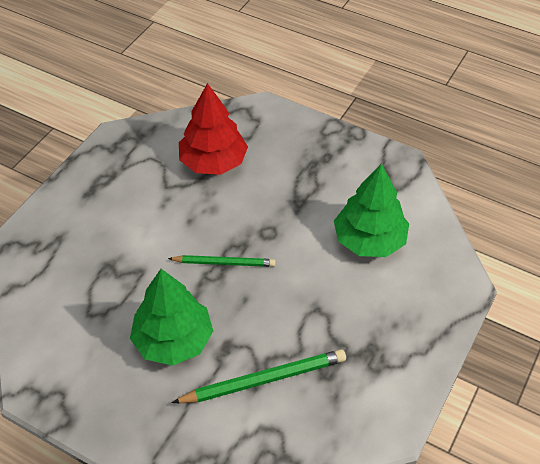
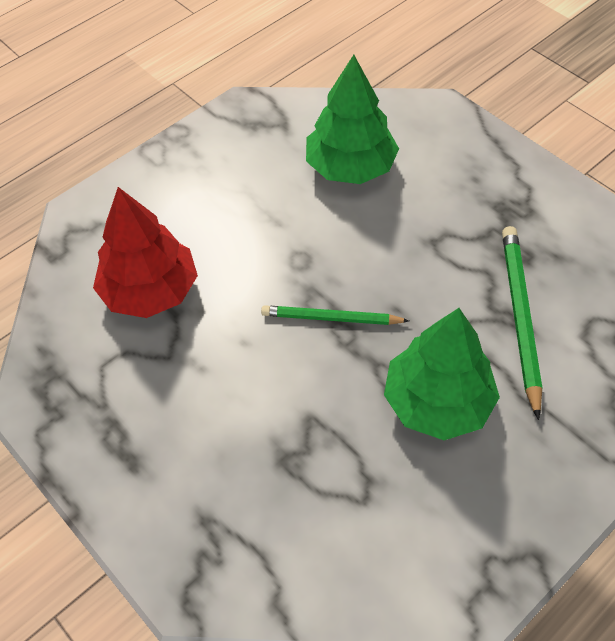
camera: 70 degrees left, 5 degrees up
green pencil [168,255,276,267] -> green pencil turned 105 degrees counterclockwise [261,305,409,325]

